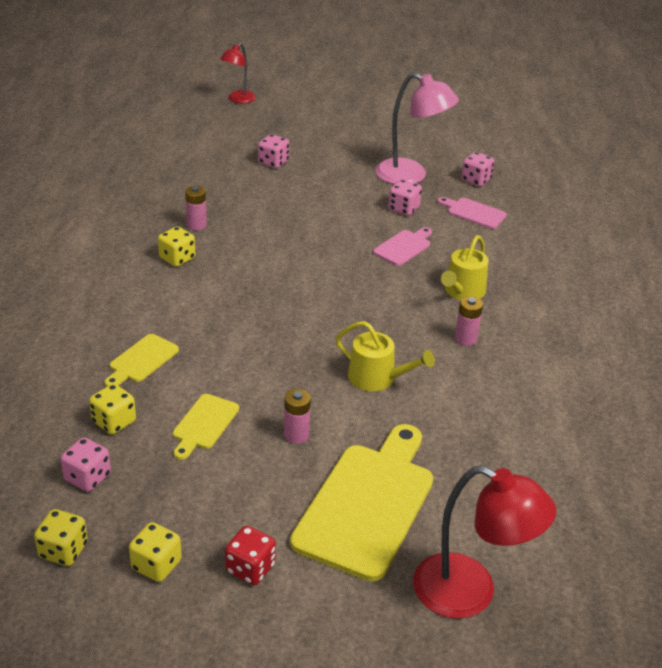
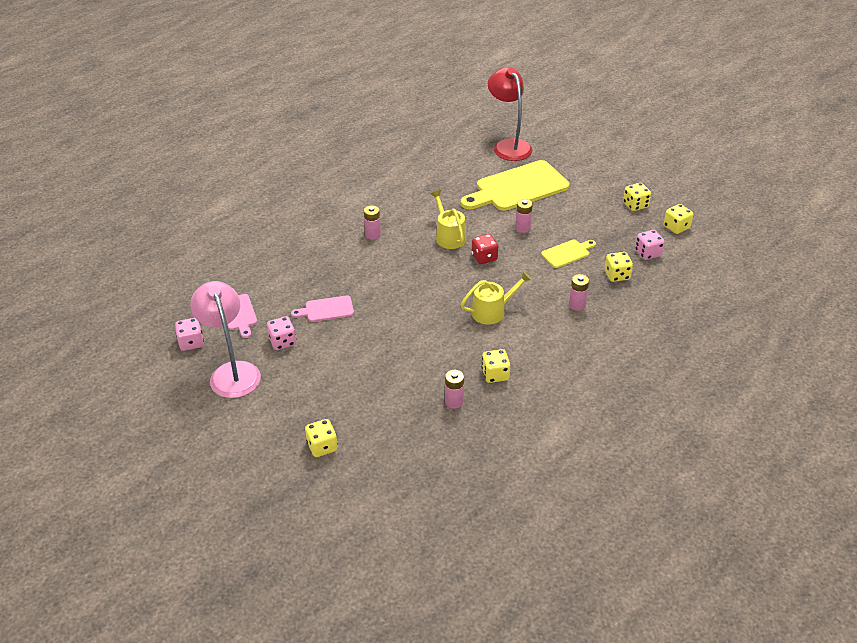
camera: 140 degrees left, 5 degrees up
yellow cutting board [105,334,179,387] -> pink battery [569,274,589,311]
red lamp [220,43,256,103] -> none
red dice [225,526,276,585] -> red dice moved to [472,234,498,264]
pink dice [258,134,289,168] -> yellow dice [305,419,338,457]
yellow watering can [441,235,489,300] -> yellow watering can moved to [461,271,532,325]

